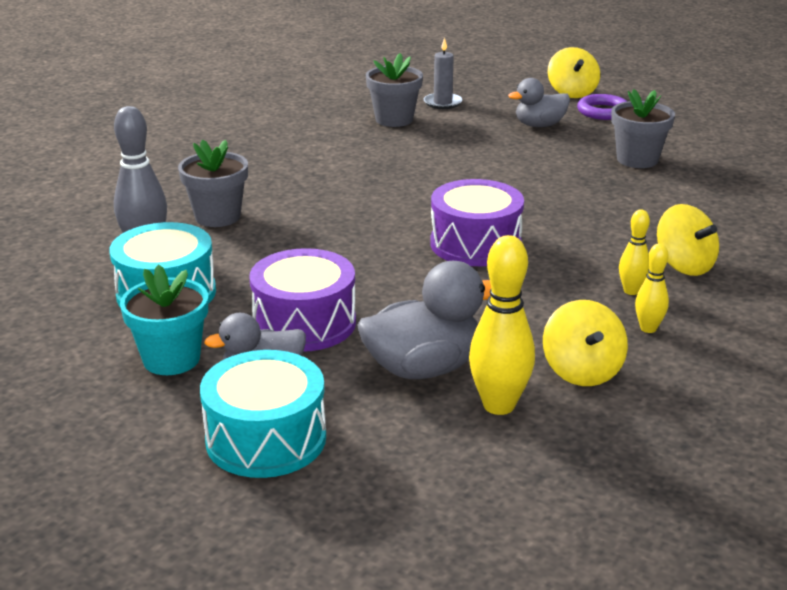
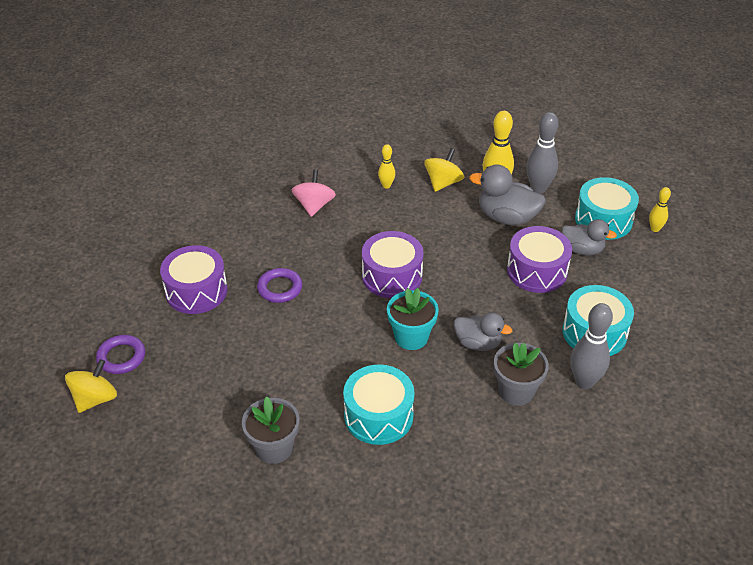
camera: 140 degrees left, 15 degrees up
turquoise flower pot [120,264,208,375] -> turquoise flower pot moved to [387,288,439,350]
grey candle [424,37,462,109] -> none
grey duck [508,78,570,127] -> grey duck moved to [454,312,512,351]
grey flower pot [611,89,675,168] -> purple drum [160,245,228,314]
yellow bowling pin [619,210,650,295] -> yellow bowling pin moved to [649,187,671,232]
yellow spinning top [657,204,719,276] -> pink spinning top [292,170,336,217]
none -> purple ring [257,268,302,303]
none -> turquoise drum [343,364,415,445]
none -> grey bowling pin [526,112,559,193]

